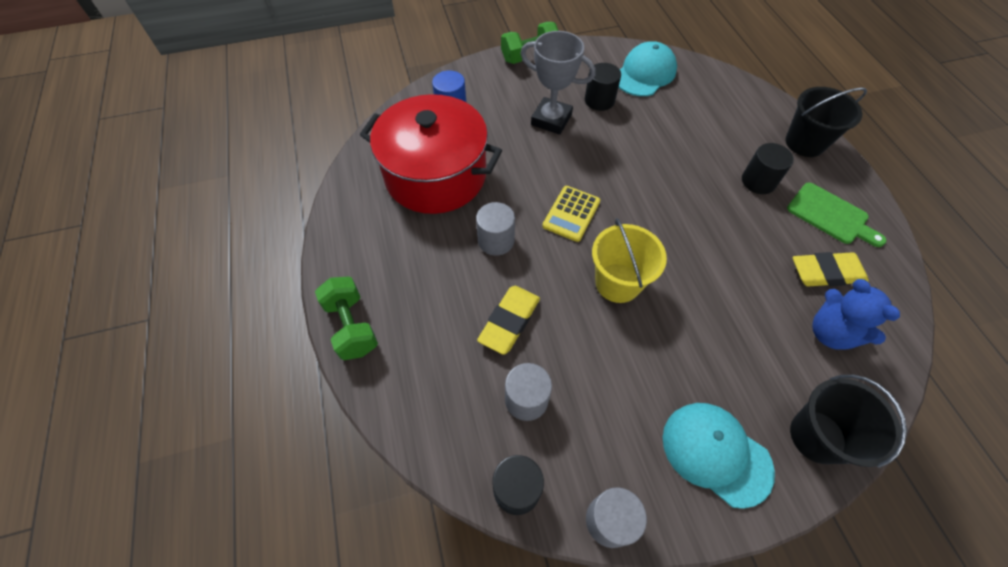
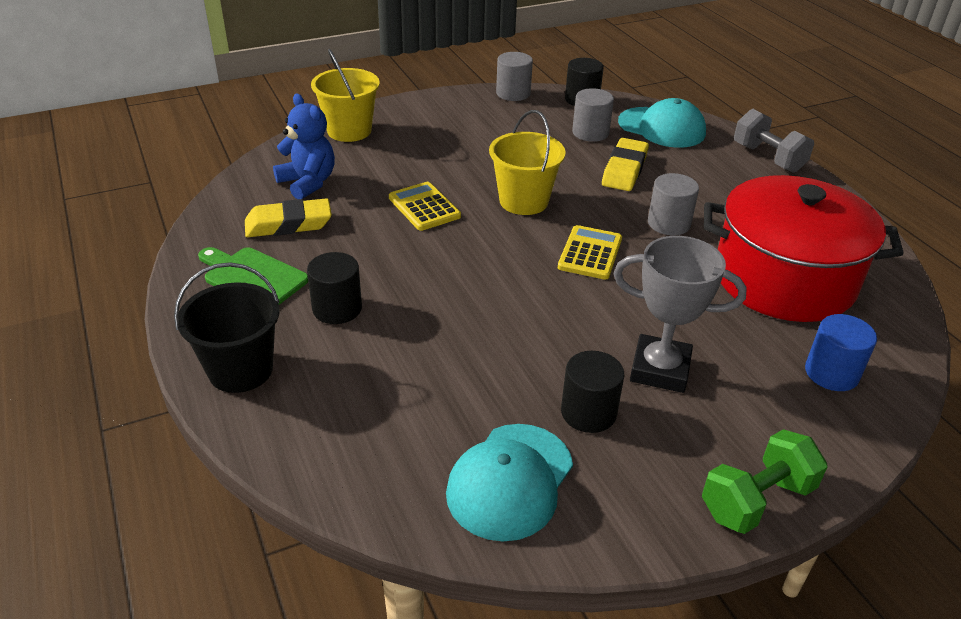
camera: 170 degrees right, 20 degrees down
green dumbbell [315,277,378,360] -> grey dumbbell [734,109,814,173]
turquoise cap [663,403,775,509] -> turquoise cap moved to [618,98,706,148]
black bucket [790,375,907,468] -> yellow bucket [311,49,380,142]
none -> yellow calculator [389,182,461,231]

